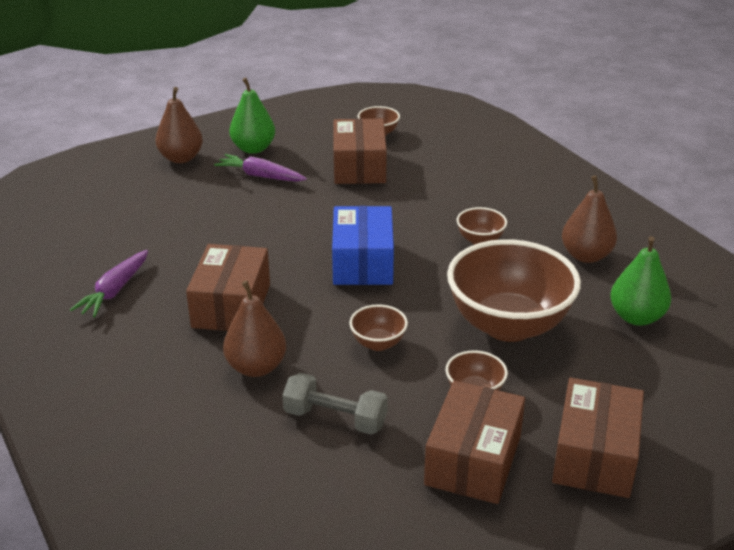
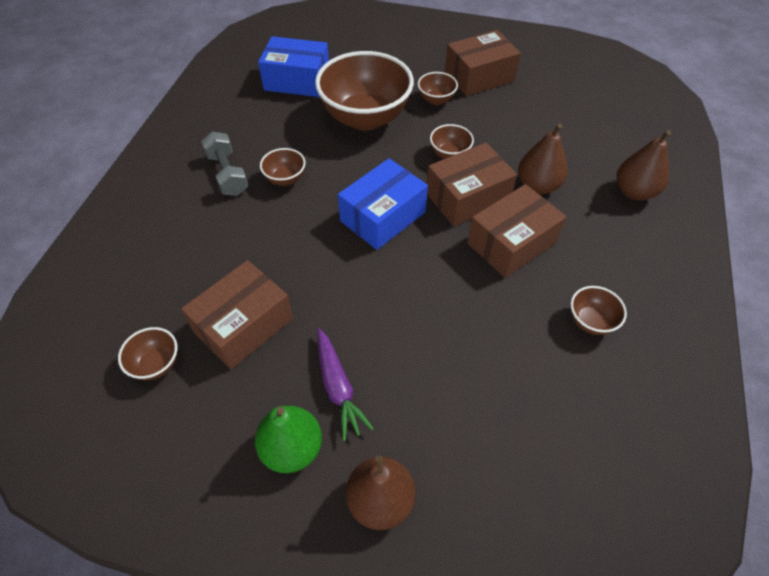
camera: 135 degrees left, 20 degrees up
purple carrot [70,250,148,317] -> brown bowl [571,286,627,335]
grey dumbbell [283,373,388,435] -> grey dumbbell moved to [201,132,248,196]
brown box [552,378,644,498] -> brown box moved to [427,143,517,226]
brown pear [562,176,617,263] -> brown pear moved to [617,130,671,201]
green pear [610,236,671,326] -> blue box [258,36,329,97]

